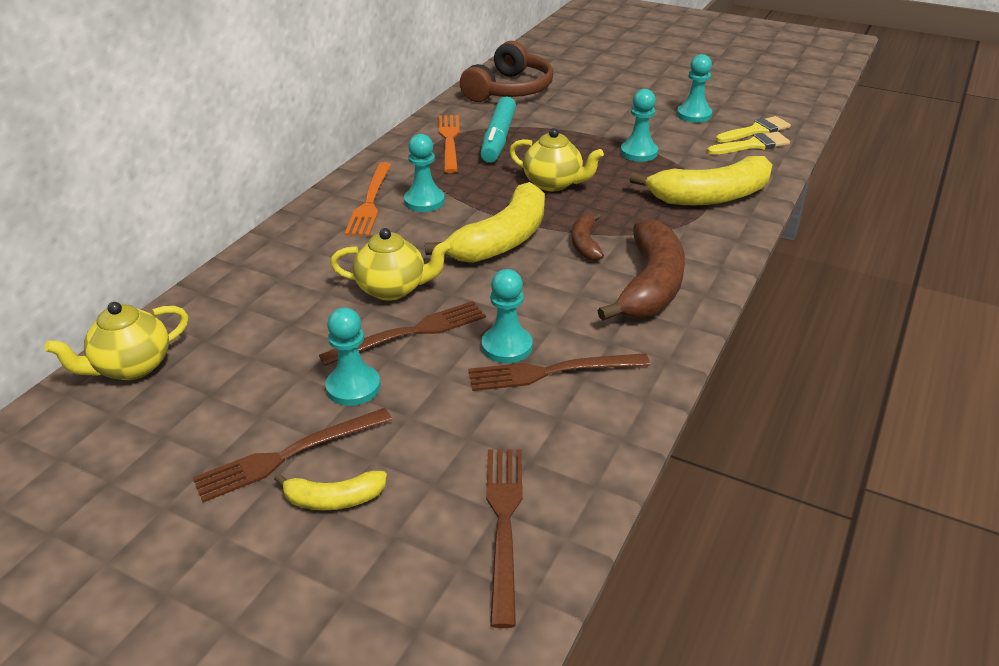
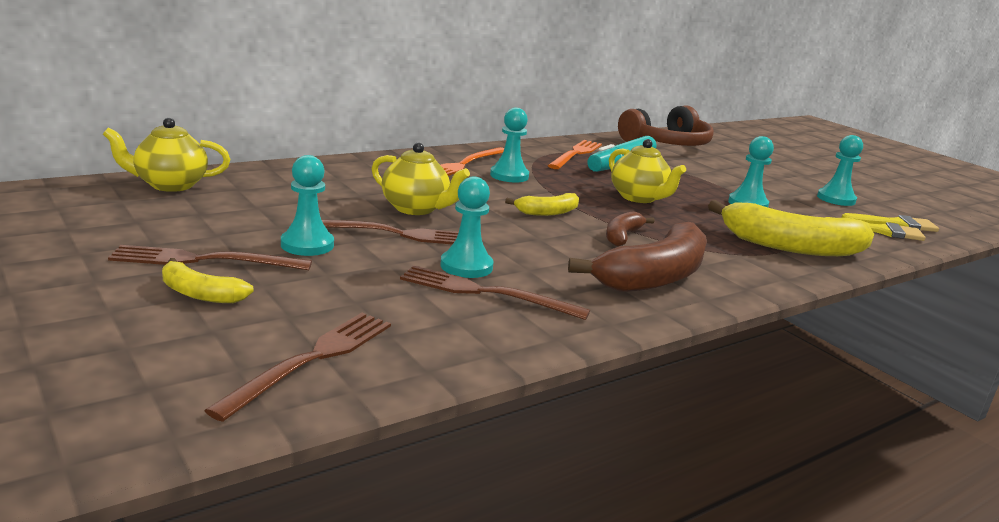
camera: 25 degrees right, 15 degrees down
yellow banana [425,182,545,263] -> yellow banana [505,193,579,216], size x0.50

